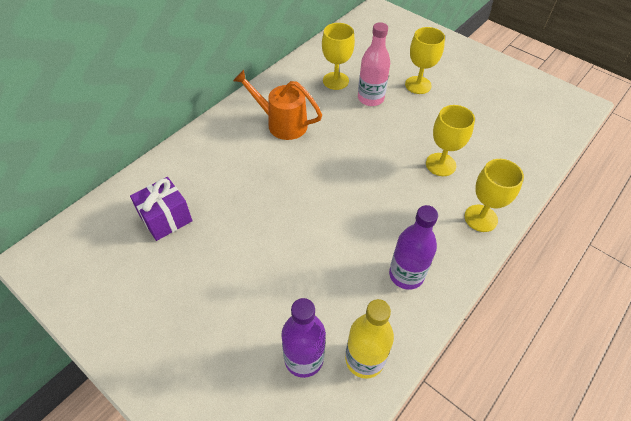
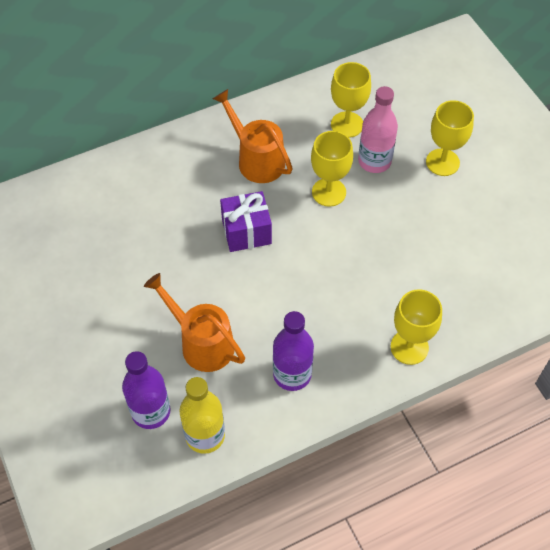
camera: 25 degrees right, 5 degrees up
purple gift [130,177,192,241] -> purple gift moved to [220,191,272,252]
yellow goblet [426,105,475,176] -> yellow goblet moved to [311,131,353,207]
none -> orange watering can [144,273,245,372]

